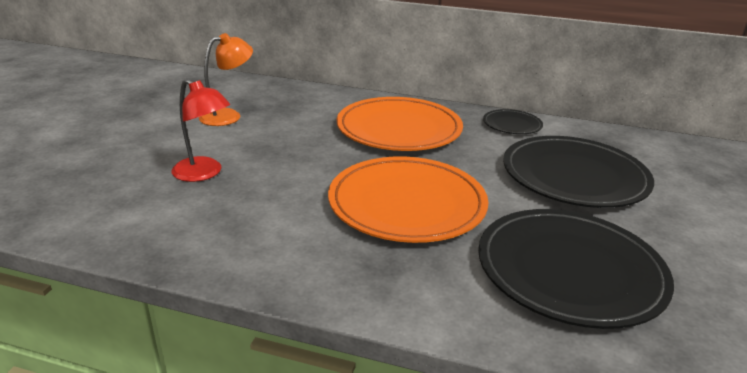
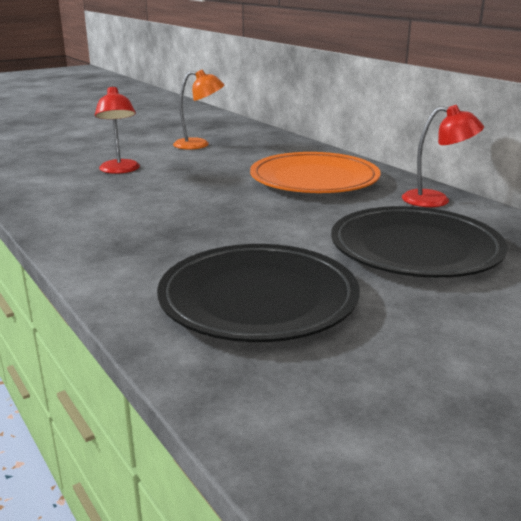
camera: 40 degrees right, 5 degrees down
orange plate [328,156,489,243] -> none
black plate [483,109,543,134] -> red lamp [402,105,484,207]

